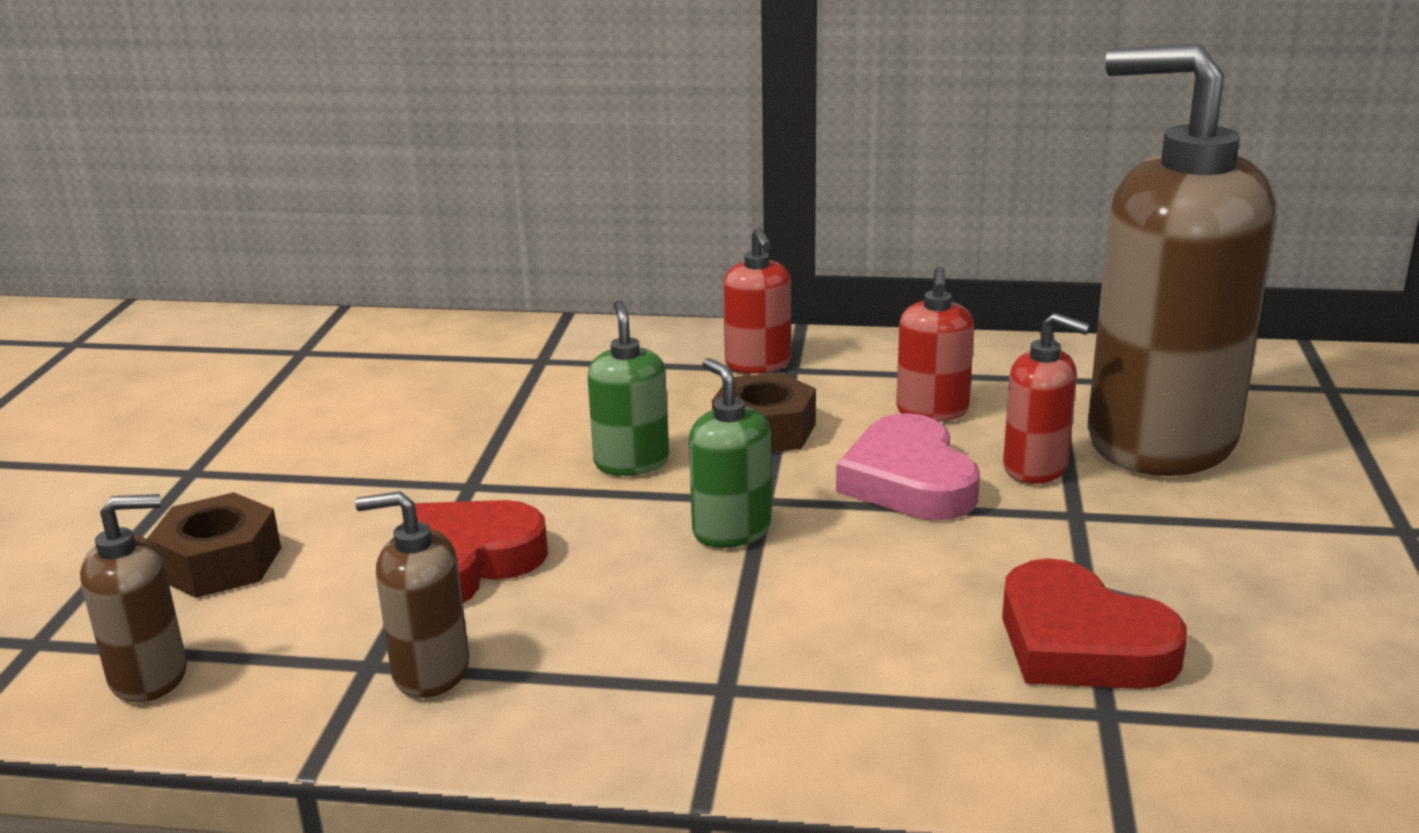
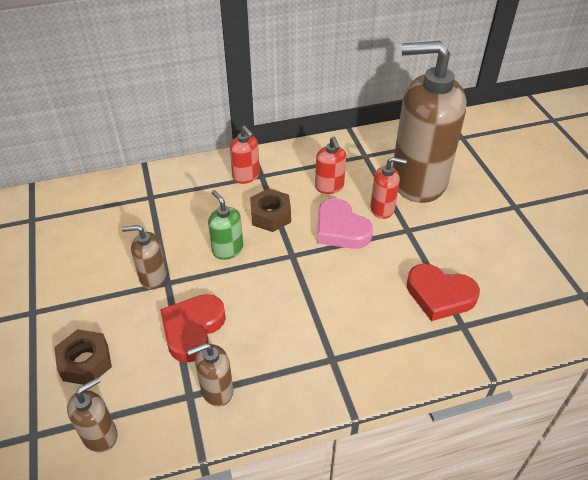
camera: 25 degrees left, 20 degrees up
green soap dispenser [689,358,772,548] -> none
none -> brown soap dispenser [122,225,167,289]

